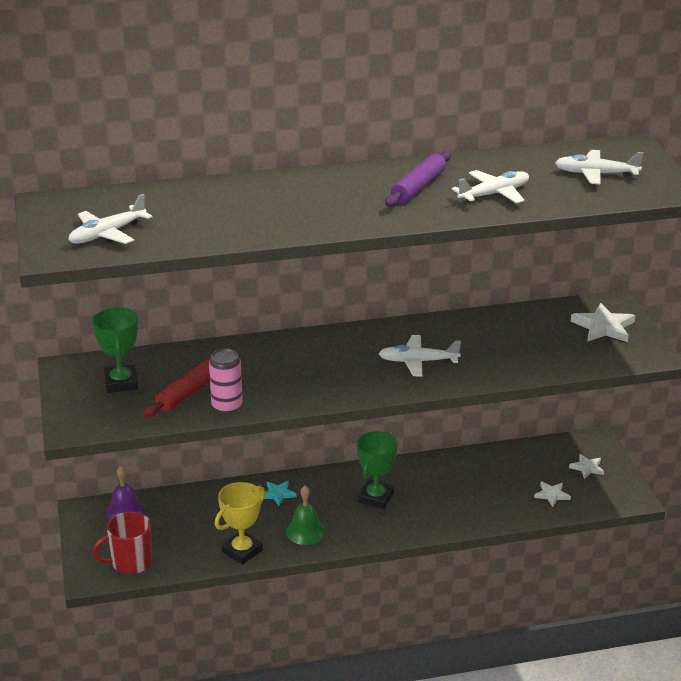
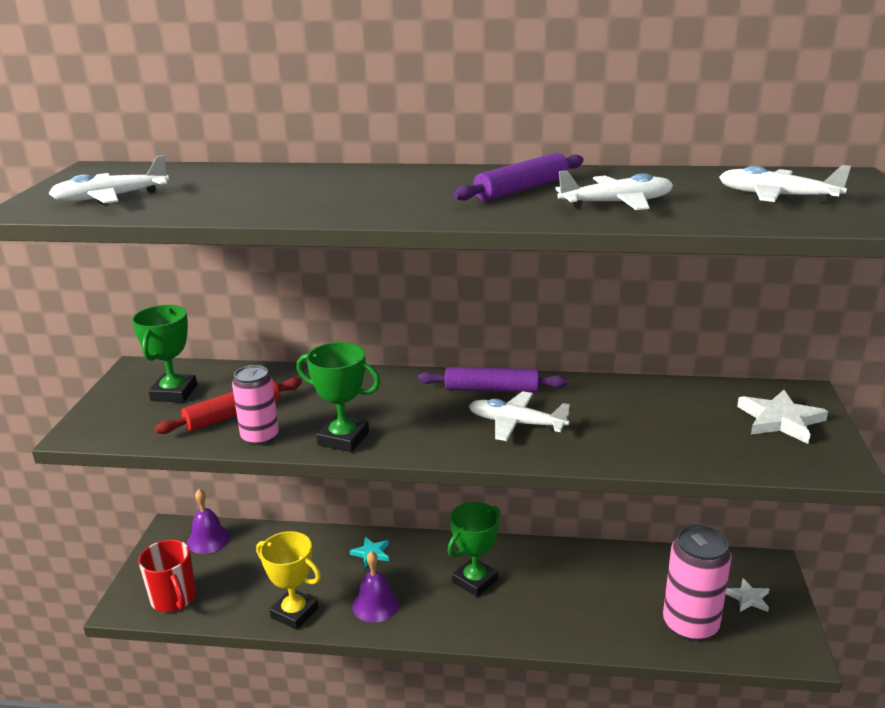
camera: 20 degrees right, 5 degrees down
red mug [93,511,152,574] -> red mug turned 120 degrees counterclockwise [138,540,196,612]
yellow trophy [215,482,265,565] -> yellow trophy turned 60 degrees clockwise [256,531,321,630]
green bell [286,486,326,545] -> purple bell [353,551,399,623]
white star [534,482,571,507] -> pink can [663,525,732,641]
none -> green trophy [296,342,381,452]
none -> purple rolling pin [418,367,567,392]

